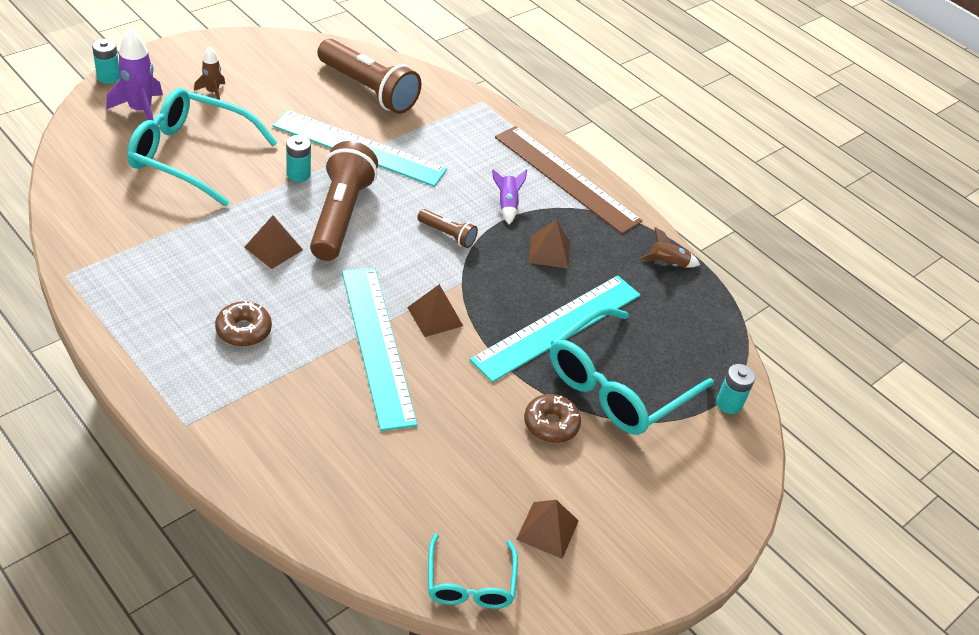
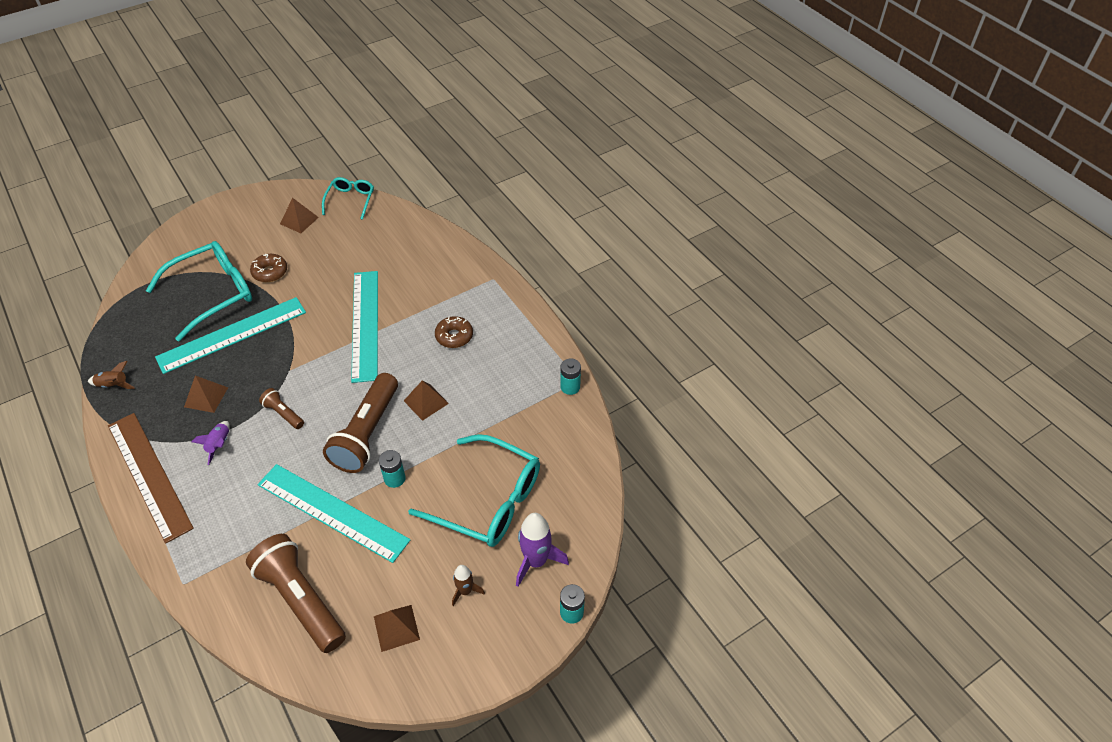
camera: 165 degrees left, 5 degrees up
brown pyramid [407,284,463,337] -> brown pyramid moved to [374,605,420,652]
turquoise battery [716,364,756,414] -> turquoise battery moved to [560,359,581,395]

